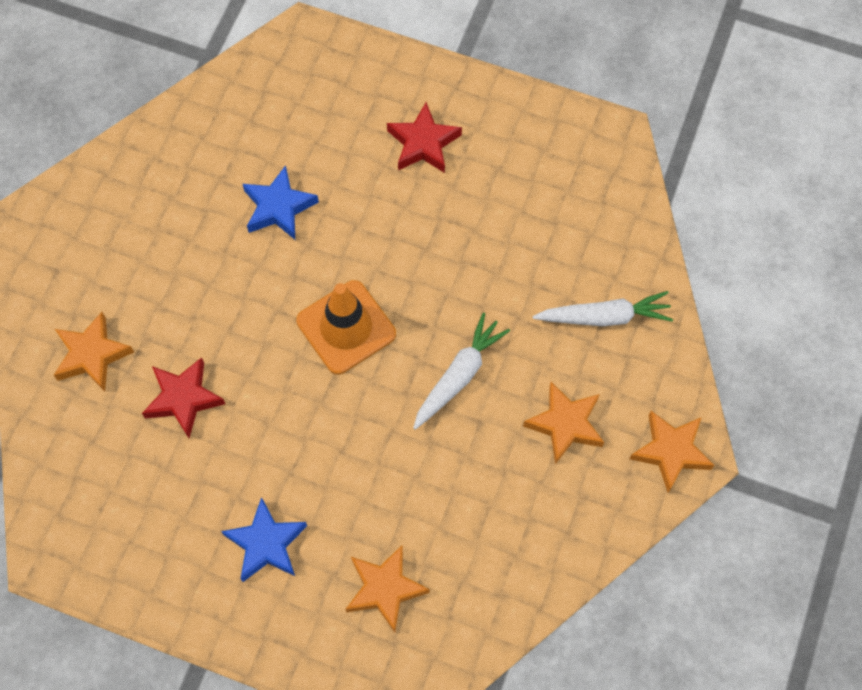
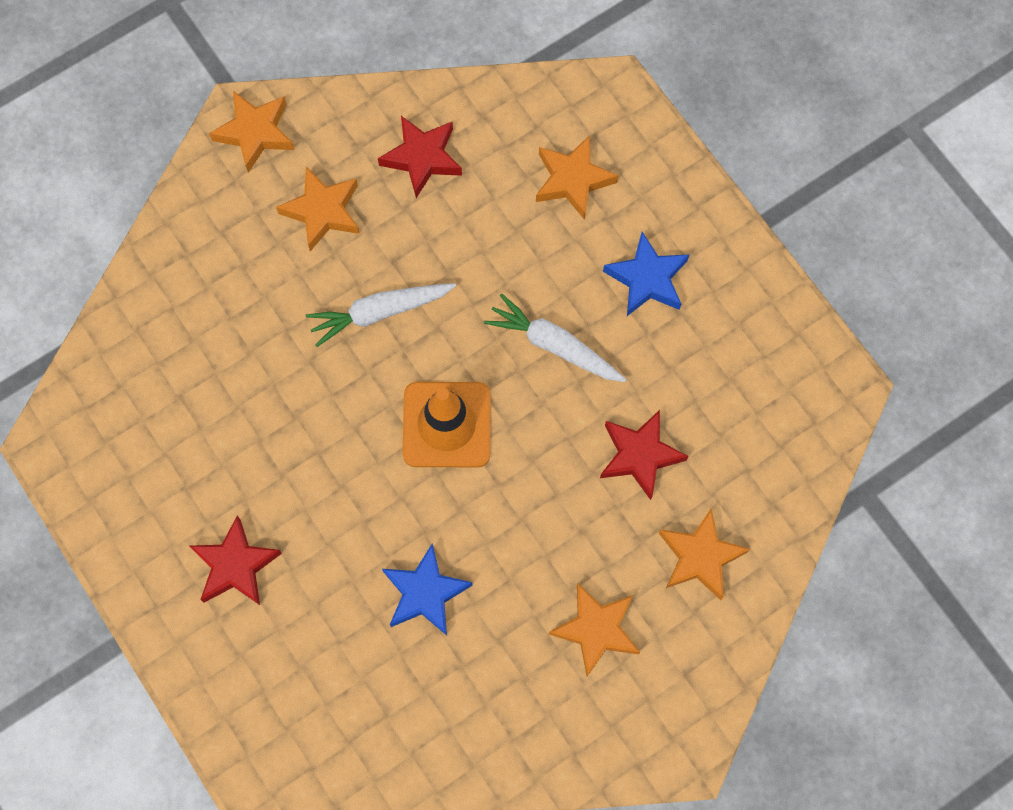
camera: 145 degrees left, 5 degrees up
white carrot [533,291,673,326] -> white carrot moved to [484,293,626,382]
none -> red star [378,116,462,198]
none -> orange star [549,583,640,676]

